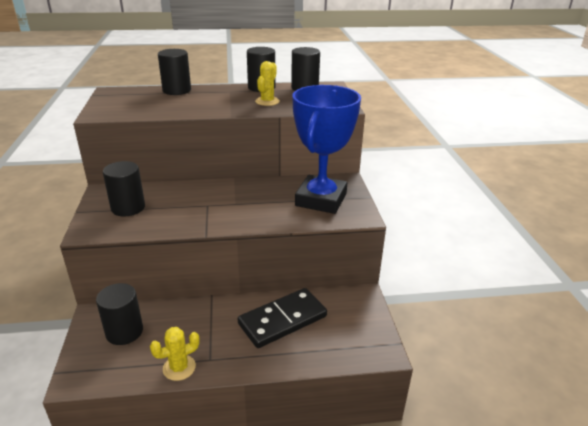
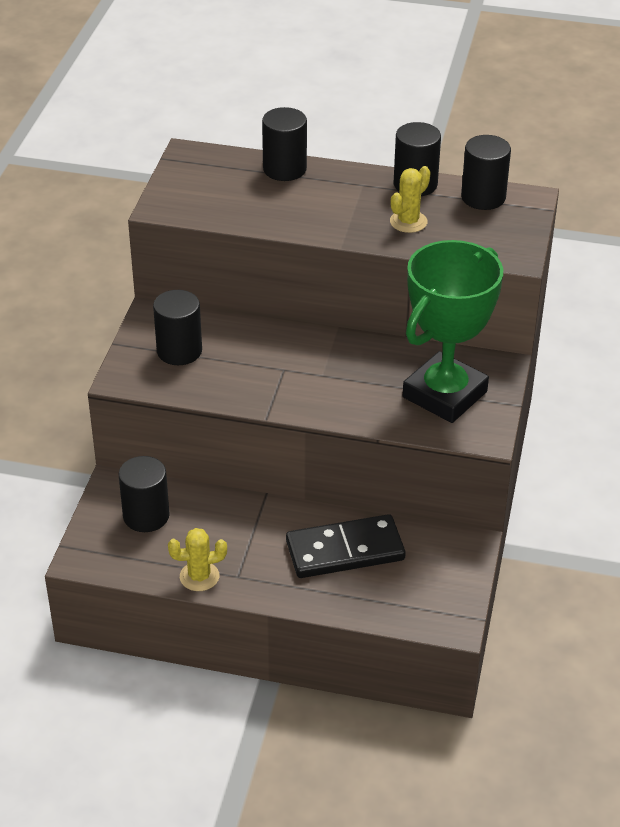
camera: 20 degrees right, 10 degrees up
blue trophy [292,85,361,214] -> green trophy [403,240,503,423]

